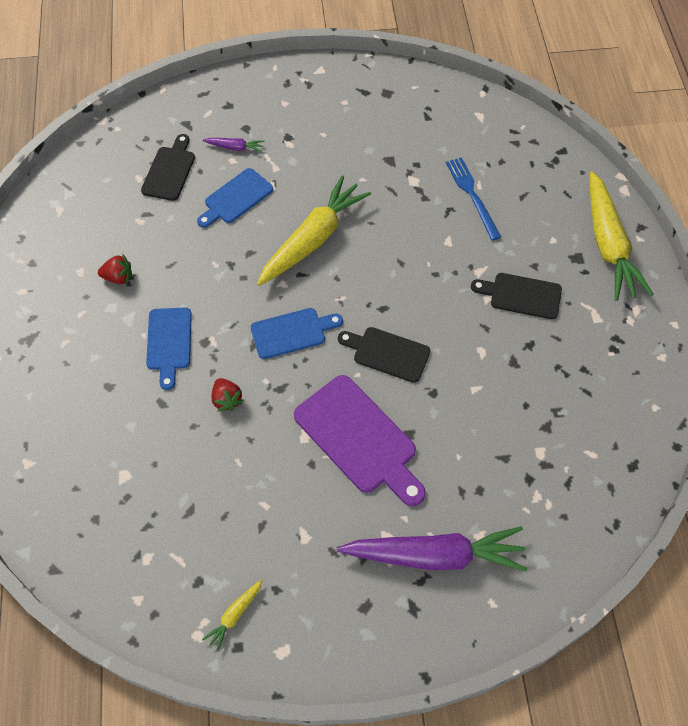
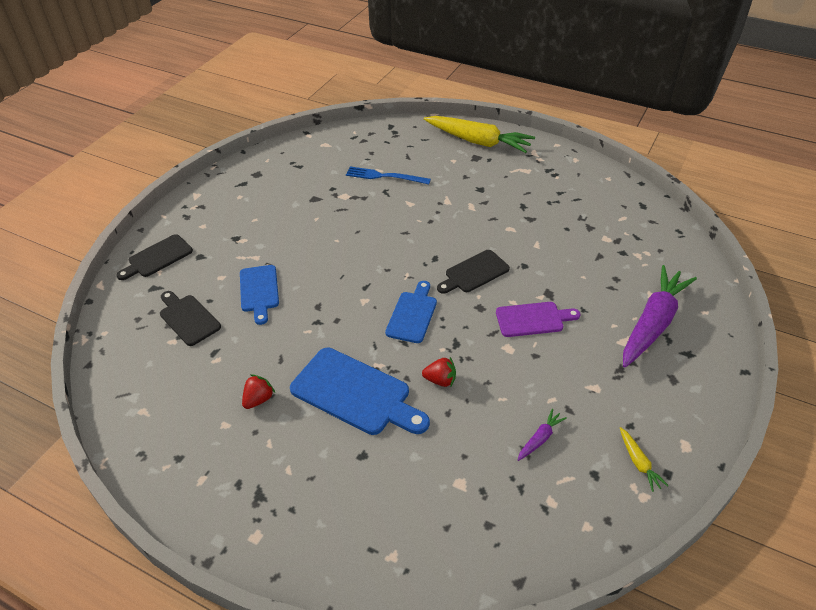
camera: 55 degrees left, 15 degrees down
blue cutting board [146,307,192,390] -> blue cutting board [290,348,430,435], size x1.60
purple carrot [203,138,265,152] -> purple carrot moved to [518,409,567,461]
yellow carrot [257,176,371,286] -> none
purple cutting board [294,375,426,506] -> purple cutting board [496,302,581,337], size x0.62
black cutting board [471,273,562,319] -> black cutting board moved to [116,234,193,280]

